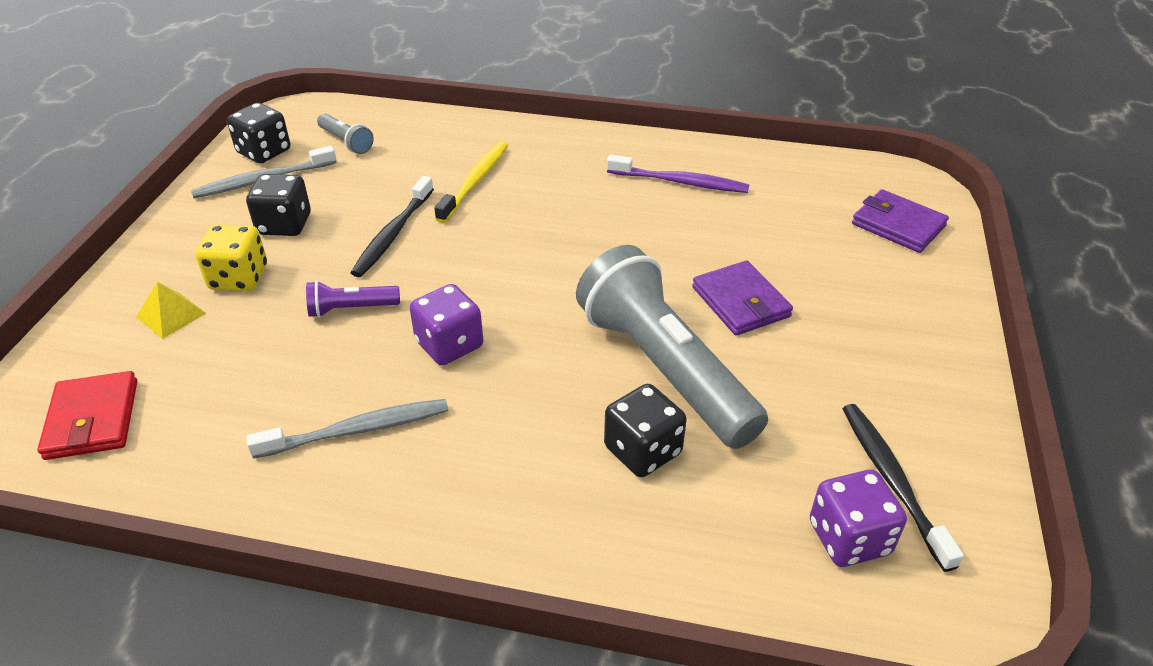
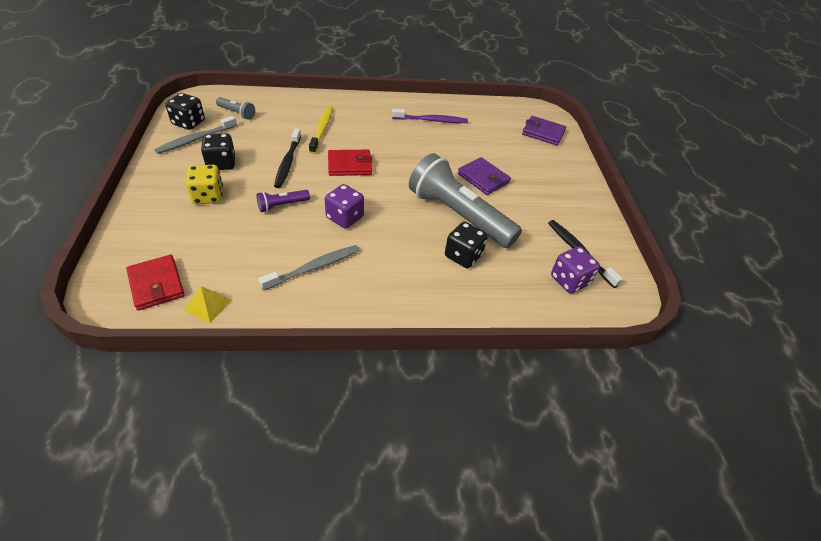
camera: 20 degrees left, 5 degrees up
yellow pyramid [136,282,206,339] -> yellow pyramid moved to [183,287,231,323]
none -> red wallet [328,150,372,176]

